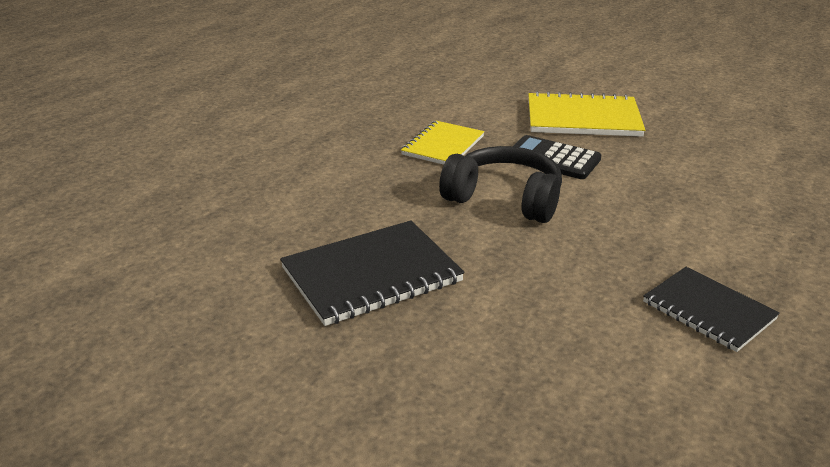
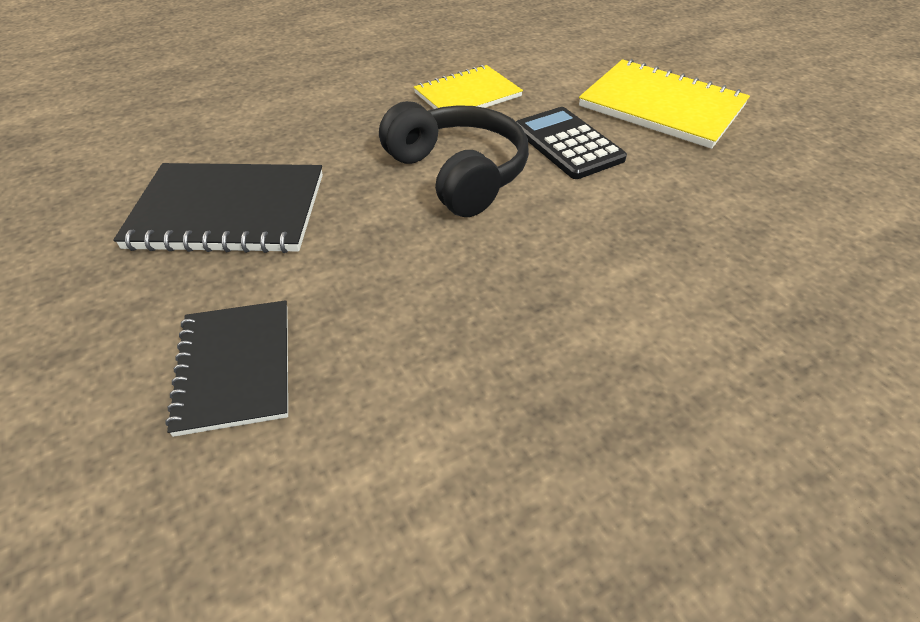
camera: 30 degrees right, 15 degrees up
black notebook [643,267,780,352] -> black notebook moved to [165,300,288,437]

